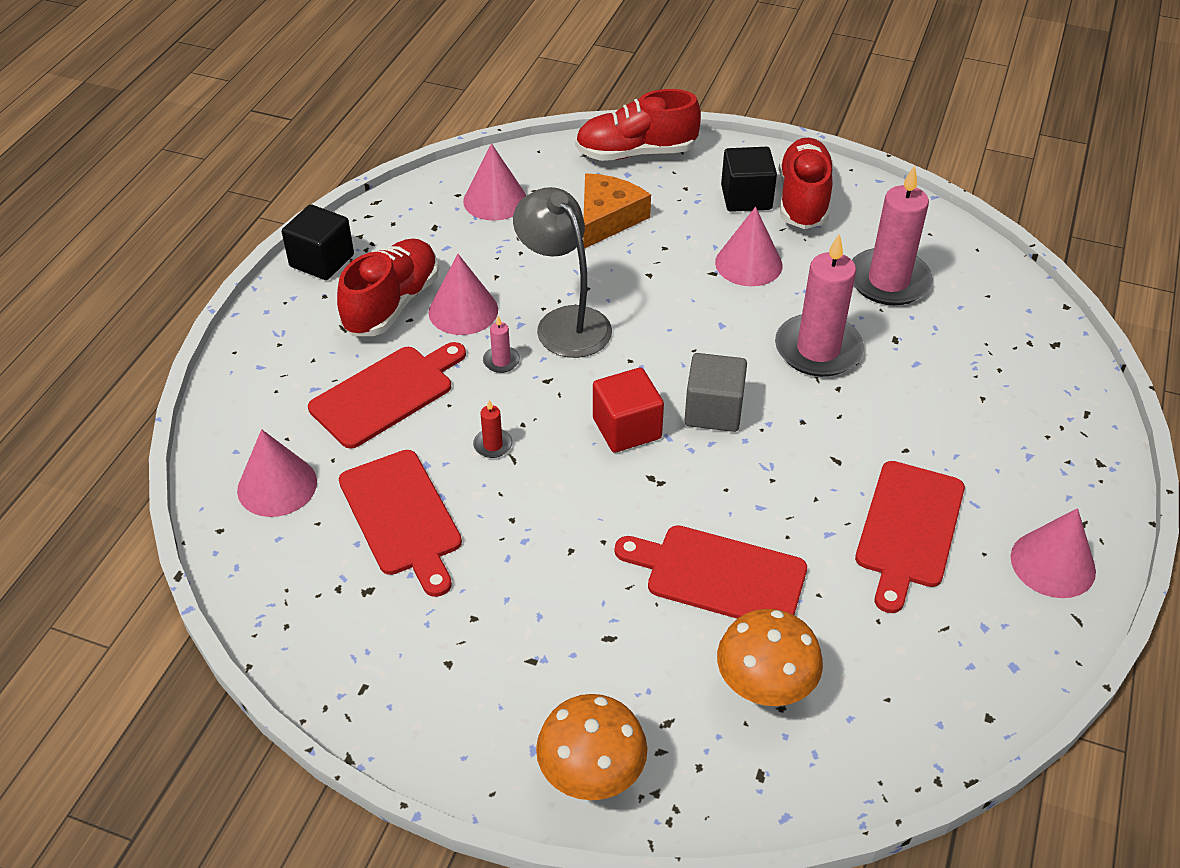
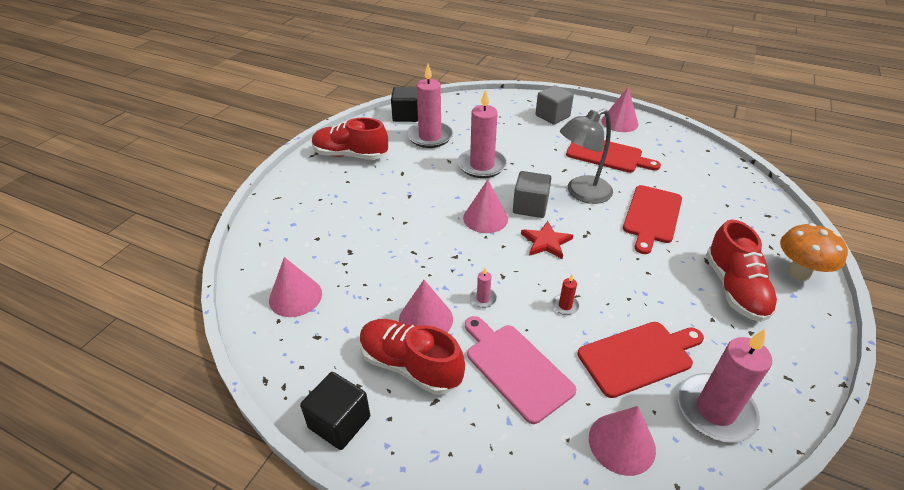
camera: 85 degrees left, 5 degrees down
red cutting board [308,342,466,449] -> pink cutting board [465,316,577,424]
grey lamp [513,187,612,358] -> grey lamp moved to [560,109,613,204]
red shoe [575,89,701,161] -> red shoe moved to [706,219,778,322]
orange cheese [583,173,651,249] -> none
red cube [593,367,664,453] -> red star [521,221,573,259]
pink cone [715,207,782,286] -> pink cone moved to [463,180,508,233]
orange mushroom [717,609,823,706] -> none
black cube [721,147,777,212] -> black cube moved to [391,87,418,122]
none -> grey cube [535,85,574,125]
none -> pink candle [678,329,772,443]

